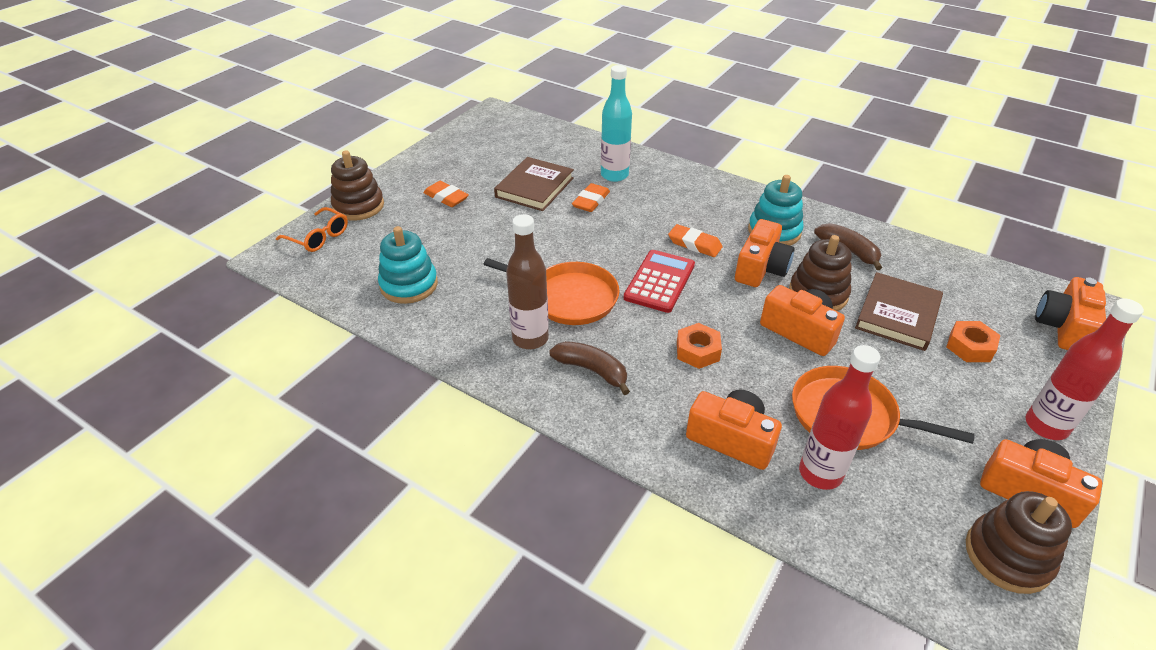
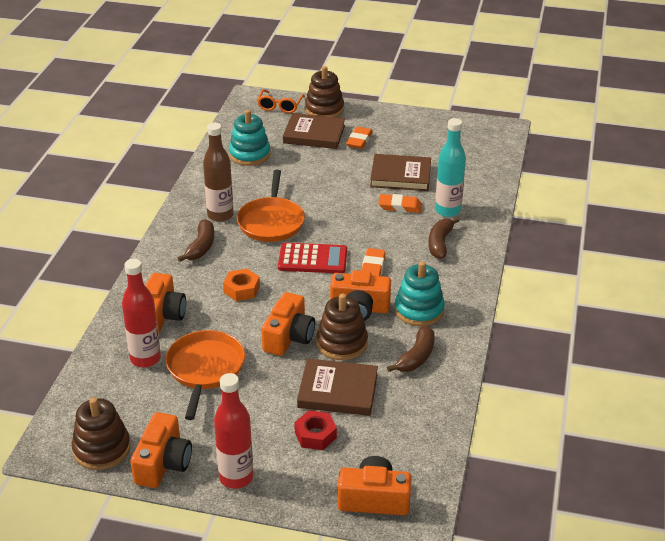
camera: 70 degrees right, 5 degrees down
orange nut [946,321,1000,362] -> red nut [294,410,337,450]
none -> brown book [283,113,345,149]
none -> brown banana [428,217,460,259]

